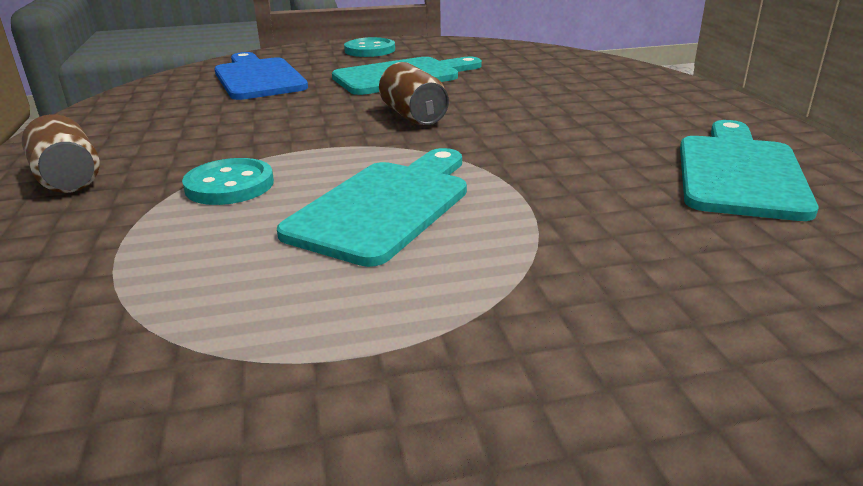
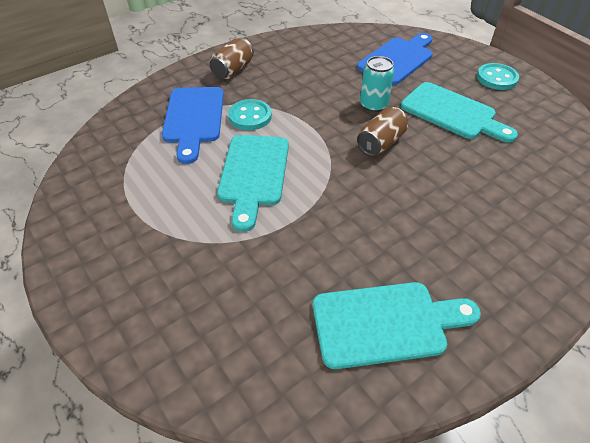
camera: 65 degrees right, 20 degrees up
turquoise cutting board [277,148,467,267] -> turquoise cutting board turned 90 degrees clockwise [217,135,289,232]
none -> blue cutting board [162,87,224,164]
none -> turquoise can [360,56,395,112]

